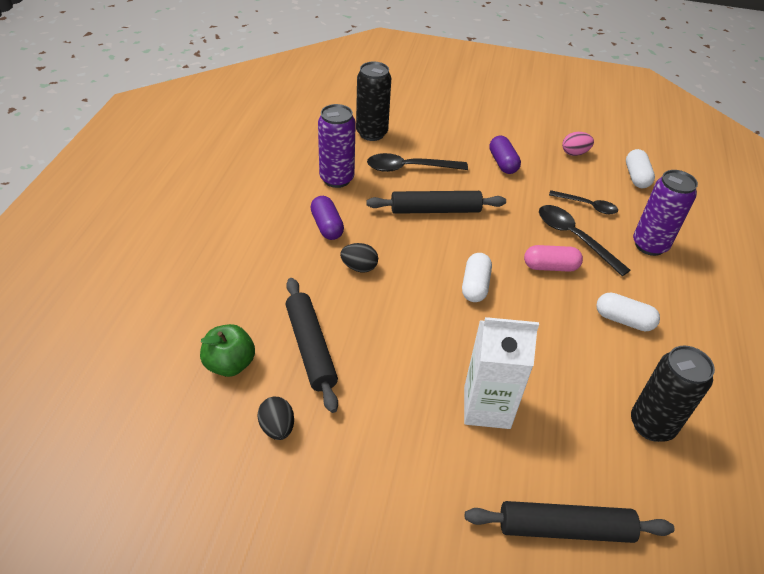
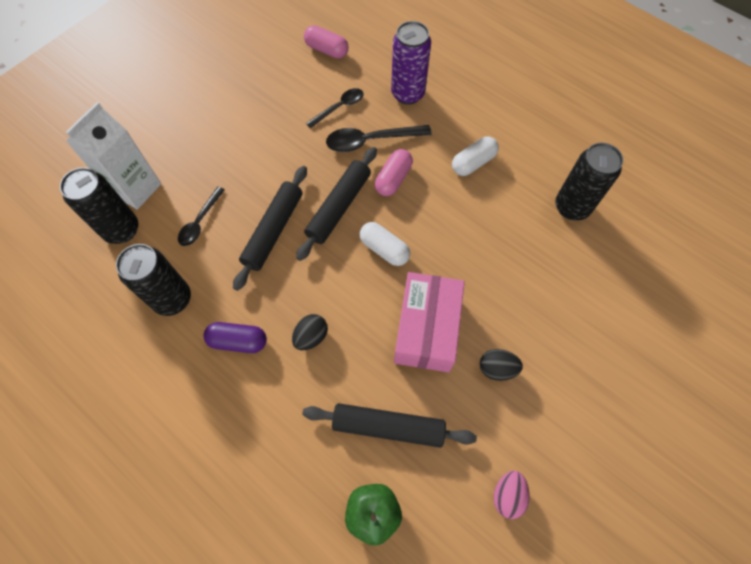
camera: 60 degrees left, 20 degrees up
black egg [258,397,294,440] -> black egg moved to [480,349,523,381]
purple can [318,104,356,188] -> black can [116,244,191,316]
black spoon [367,153,468,172] -> black spoon [178,187,225,246], size x0.65
white carton [464,317,539,429] -> white carton moved to [66,102,161,210]
black rolling pin [465,501,674,543] -> black rolling pin moved to [296,147,377,261]
purple capsule [489,136,521,174] -> none
pink egg [562,132,594,156] -> pink egg moved to [494,471,529,519]
white capsule [626,149,655,188] -> pink capsule [304,25,349,59]
none -> pink box [394,272,465,373]

